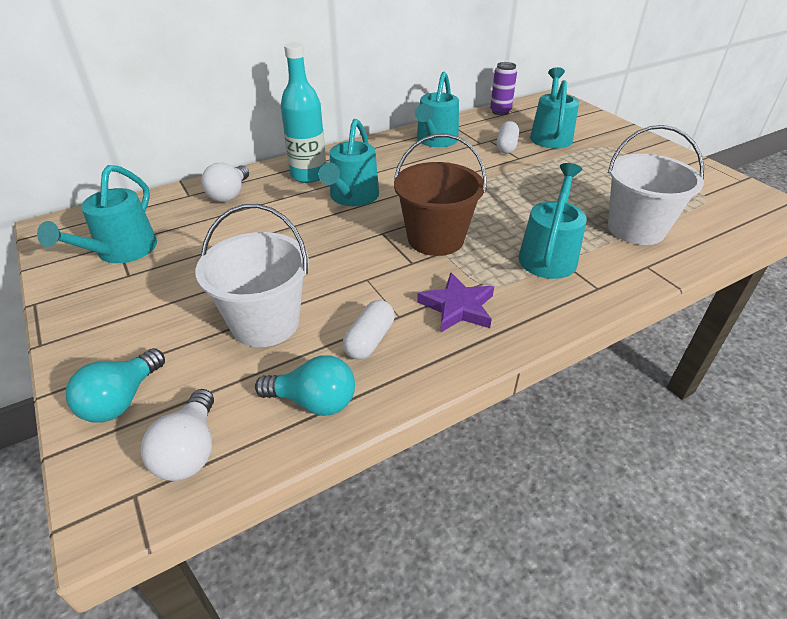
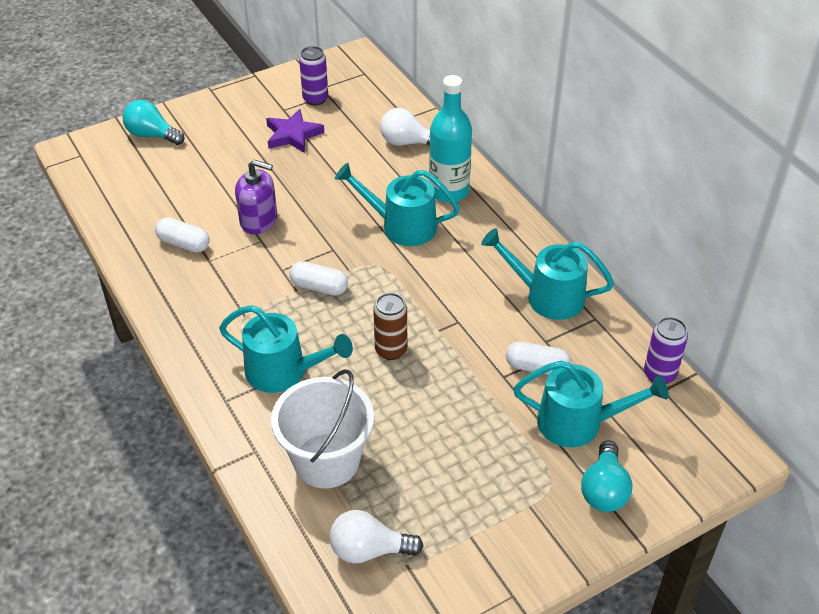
camera: 90 degrees right, 5 degrees up
turquoise watering can [37,165,157,263] -> purple can [299,46,328,105]
white light bulb [141,389,214,481] -> white light bulb moved to [329,510,424,564]
white bucket [195,204,309,347] -> none
turquoise light bulb [255,355,355,416] -> turquoise light bulb moved to [581,440,633,512]
brown bucket [394,133,487,256] -> white capsule [289,261,348,296]
purple star [417,272,494,333] -> purple star moved to [266,109,324,153]
none -> purple soap dispenser [235,160,277,234]
none -> brown can [373,293,407,360]

